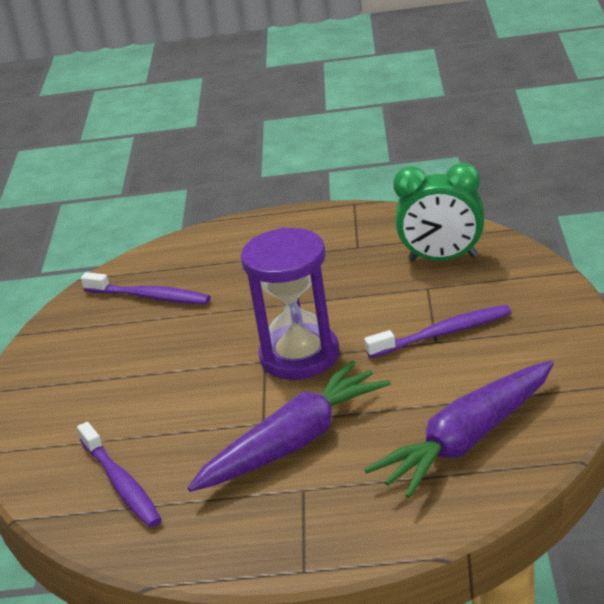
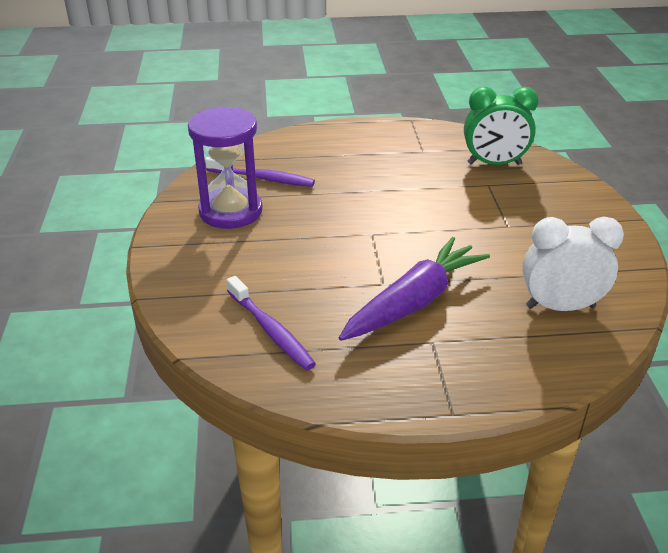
camera: 10 degrees left, 5 degrees up
purple hourglass [241,227,340,380] -> purple hourglass moved to [188,106,263,229]
purple toothbrush [364,305,512,358] -> none
purple carrot [365,360,554,498] -> white clock [522,217,624,311]

